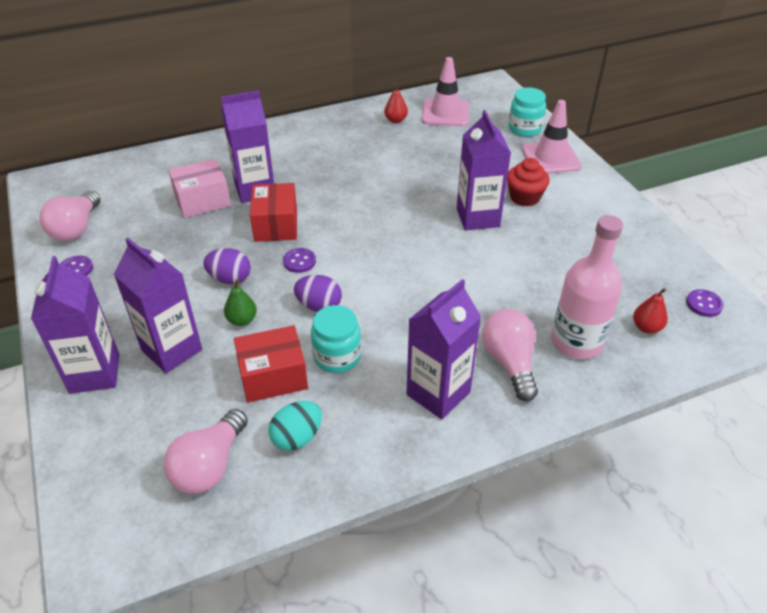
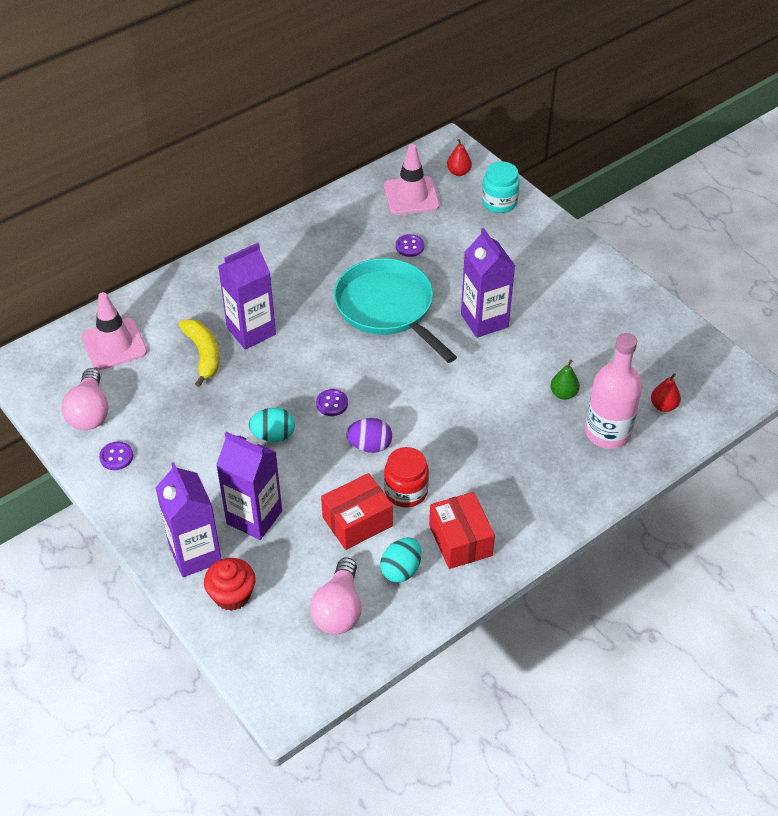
camera: 15 degrees left, 5 degrees up
pink box [168,159,231,218] -> yellow banana [179,319,219,387]
purple egg [203,248,251,284] -> turquoise egg [249,408,295,442]
green pear [224,279,257,326] -> green pear moved to [550,360,580,400]
red box [250,183,297,242] -> red box moved to [429,492,495,569]
turquoise jar [311,305,361,373] -> red jar [384,447,429,507]
red pear [384,83,408,123] -> red pear moved to [447,139,472,176]
purple carton [406,279,481,419] -> none
pink light bulb [482,309,538,401] -> none
red cupcake [507,158,550,207] -> red cupcake moved to [204,558,256,611]
pink traffic cone [522,100,582,174] -> pink traffic cone moved to [81,292,147,370]
purple button [686,289,724,317] -> purple button moved to [396,234,424,257]
none -> turquoise pan [334,258,457,363]

